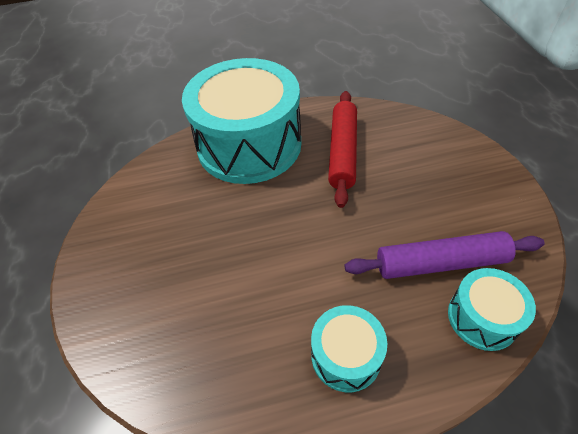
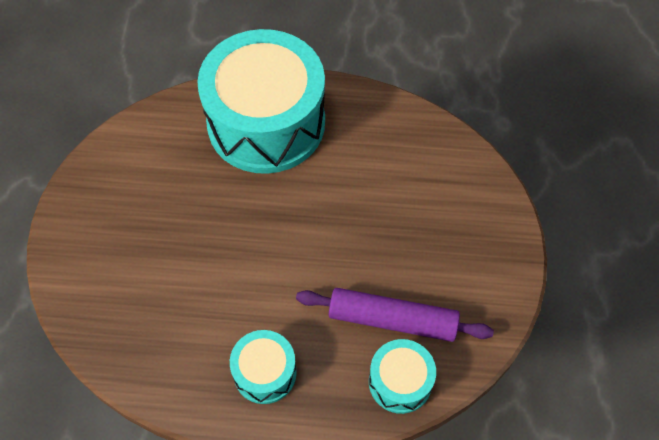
camera: 15 degrees right, 10 degrees up
red rolling pin [328,91,357,208] -> none

